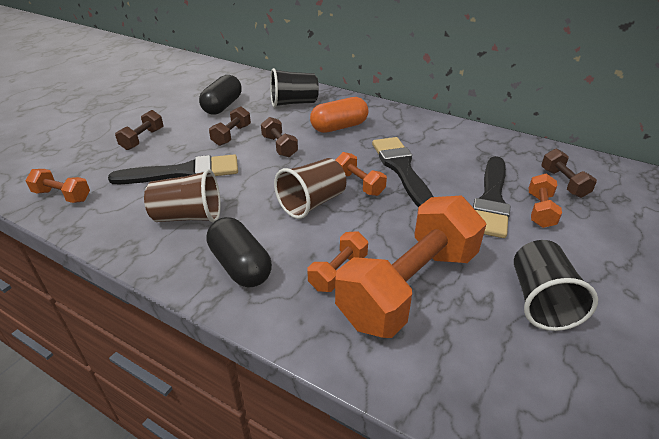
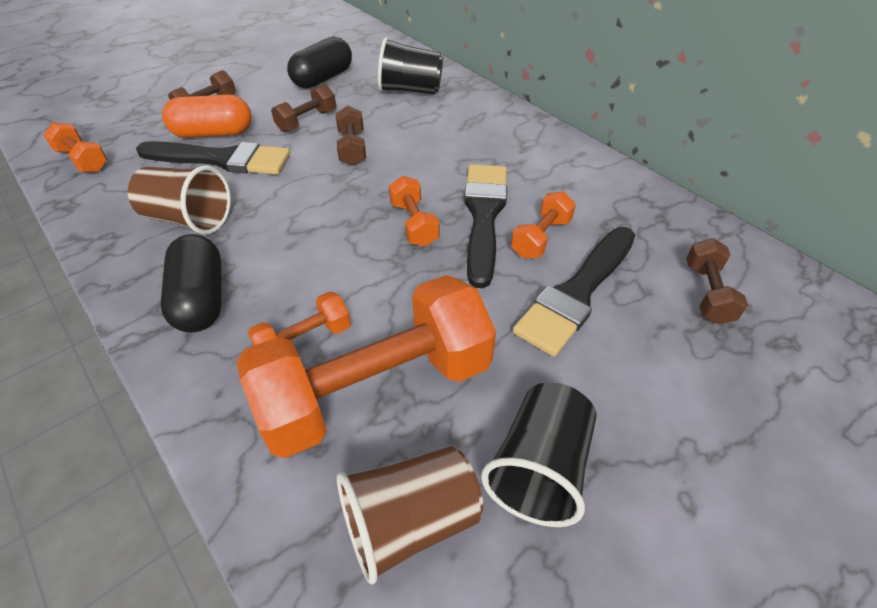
camera: 20 degrees right, 10 degrees up
brown cup [274,158,346,219] -> brown cup moved to [337,446,483,585]
orange capsule [310,97,368,133] -> orange capsule moved to [162,94,252,138]
orange dumbbell [529,173,562,228] -> orange dumbbell moved to [511,191,576,258]

